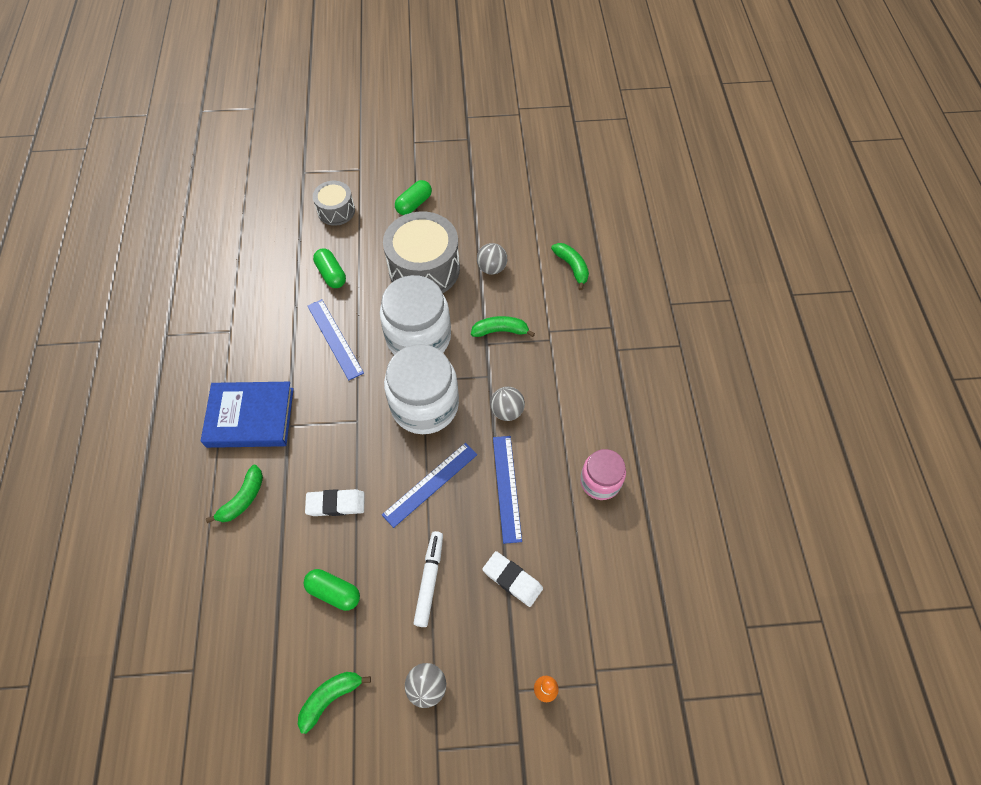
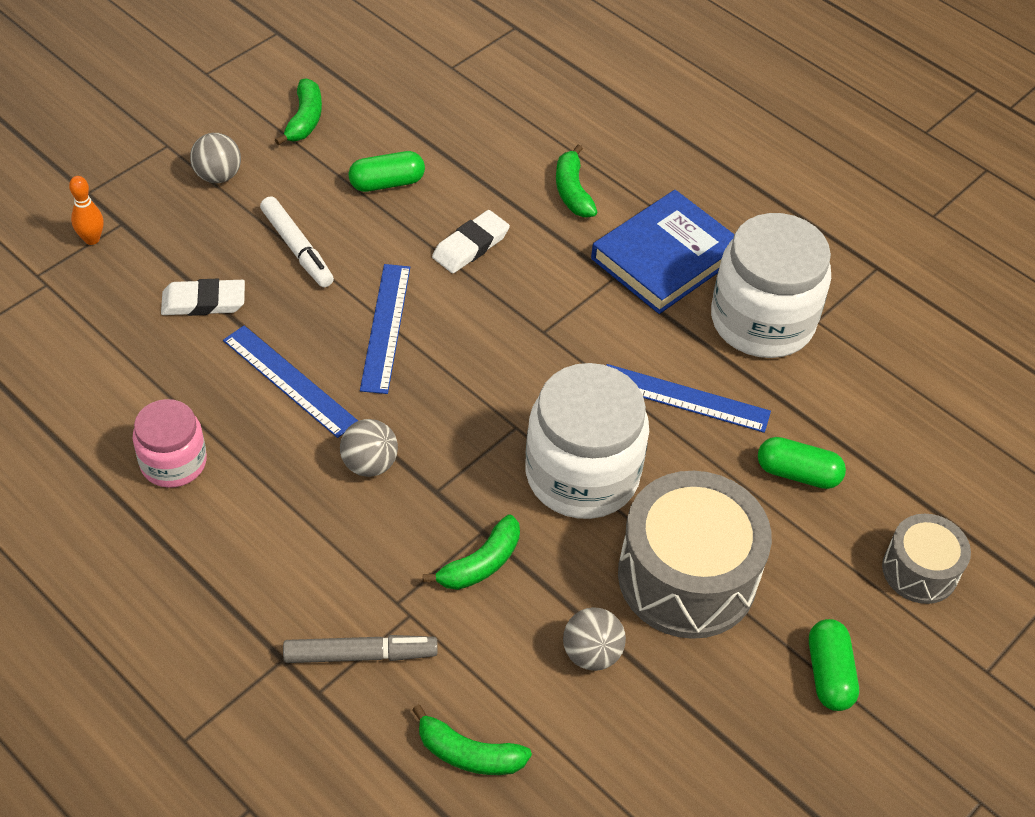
camera: 135 degrees right, 10 degrees down
white jar [384,344,459,434] -> white jar moved to [711,213,831,358]
none -> grey marker [283,635,438,663]

